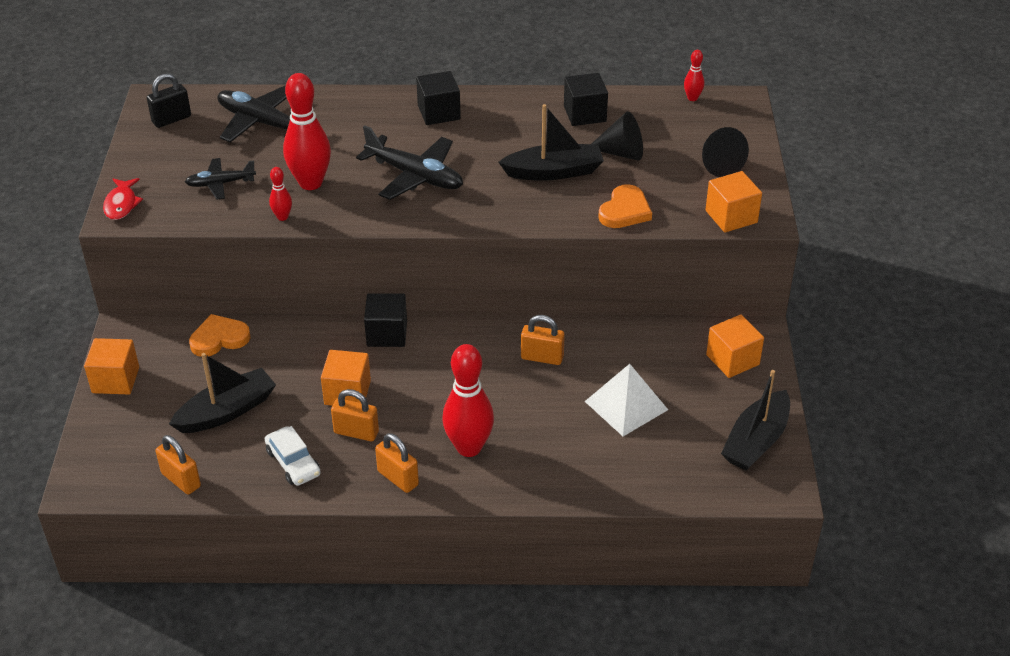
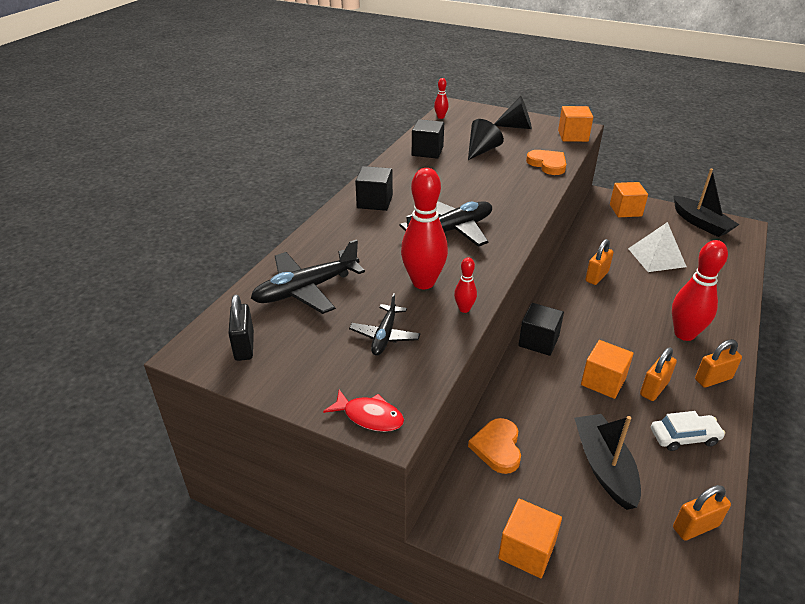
camera: 65 degrees left, 5 degrees down
black boat [498,104,604,181] -> none

